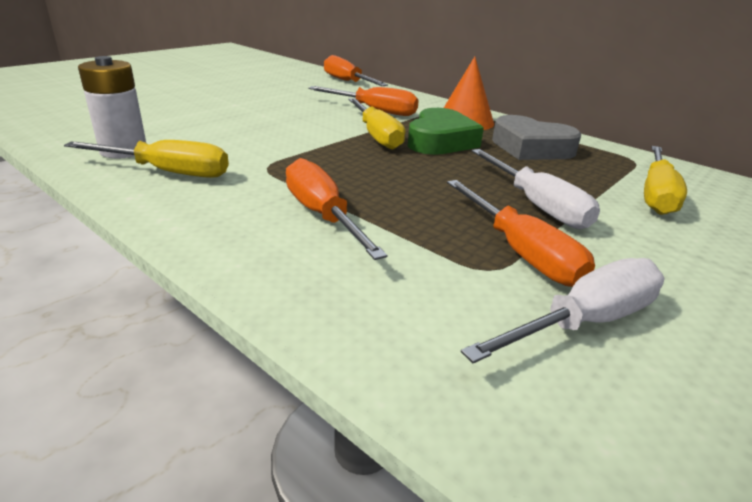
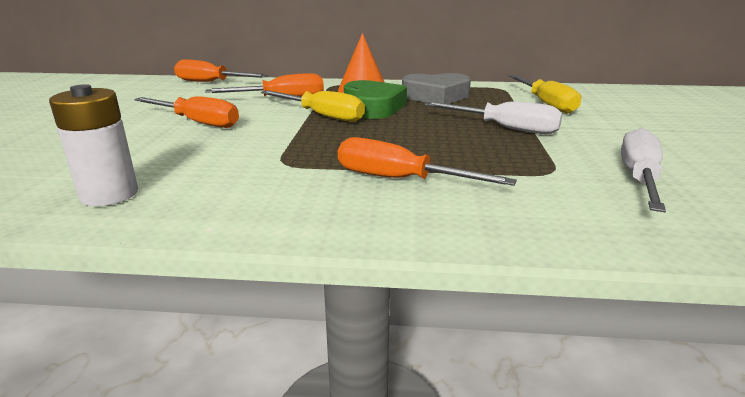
camera: 35 degrees left, 5 degrees down
yellow screwdriver [64,140,229,178] -> none
orange screwdriver [447,180,595,287] -> orange screwdriver moved to [134,96,239,128]

